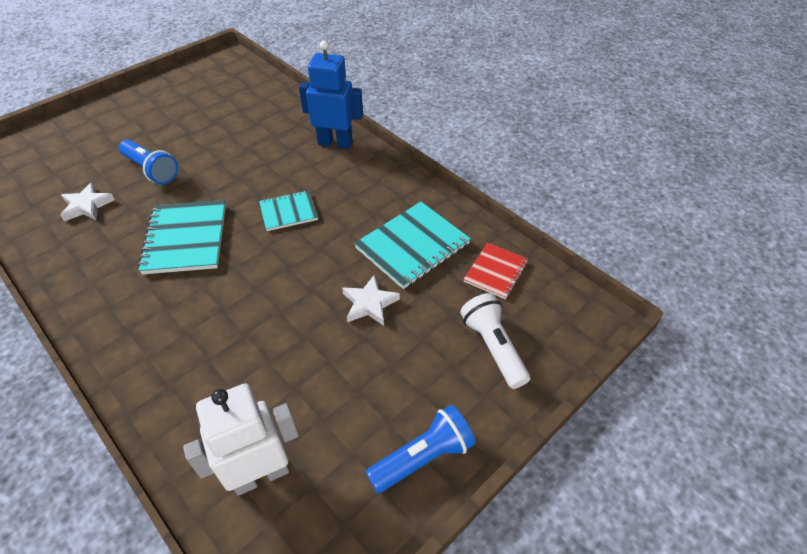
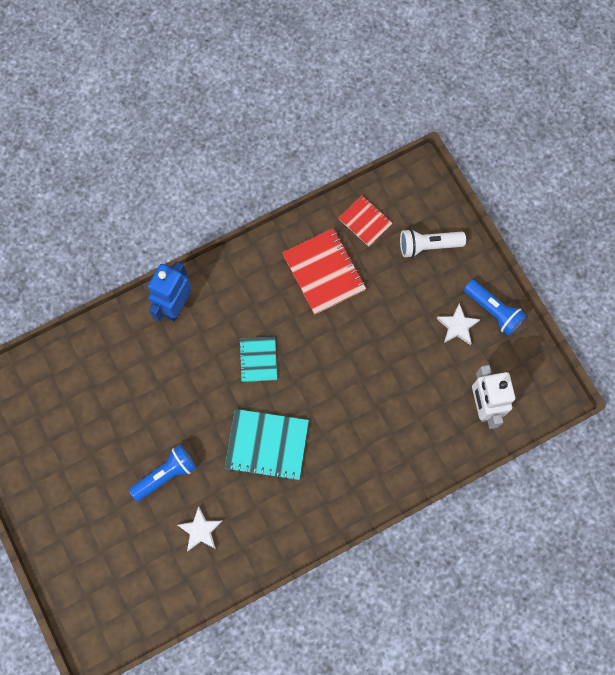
camera: 75 degrees left, 25 degrees up
white star [342,275,400,326] -> white star moved to [436,303,481,345]
turquoise notebook [354,202,471,289] -> red notebook [282,228,366,315]
blue flashlight [366,405,476,493] -> blue flashlight turned 150 degrees clockwise [464,280,526,336]

